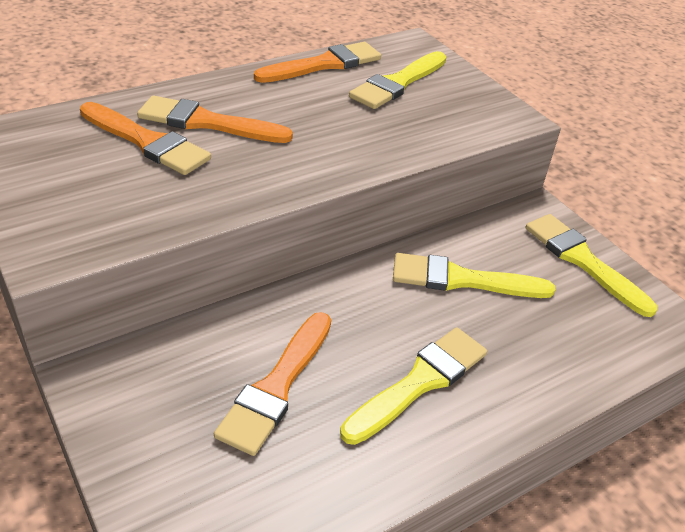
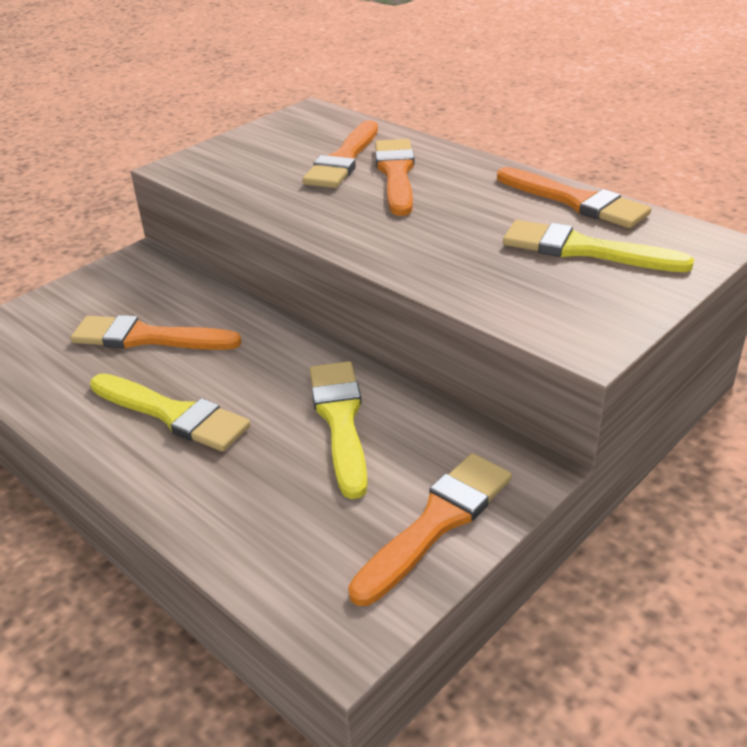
camera: 80 degrees right, 5 degrees down
yellow brush [525,214,657,317] -> orange brush [348,453,512,606]

